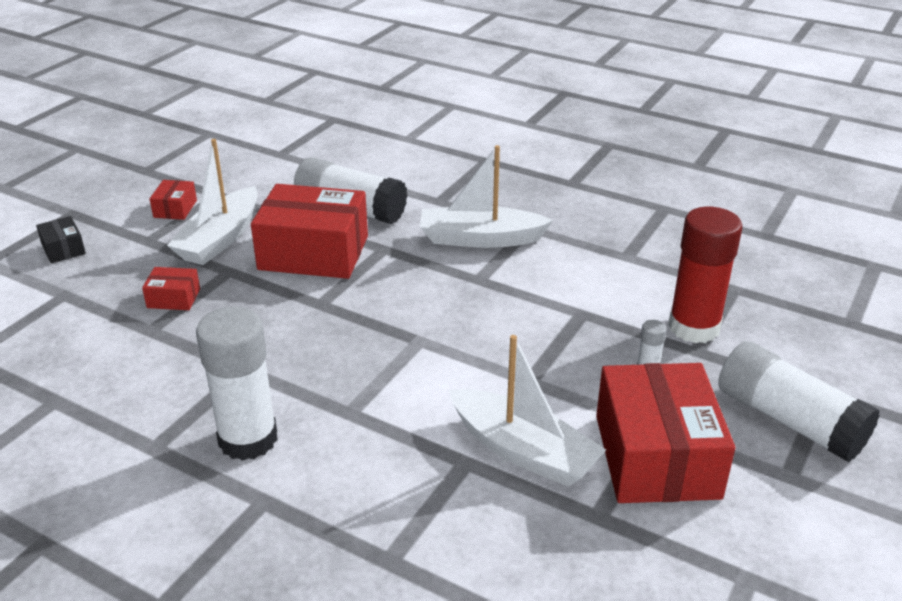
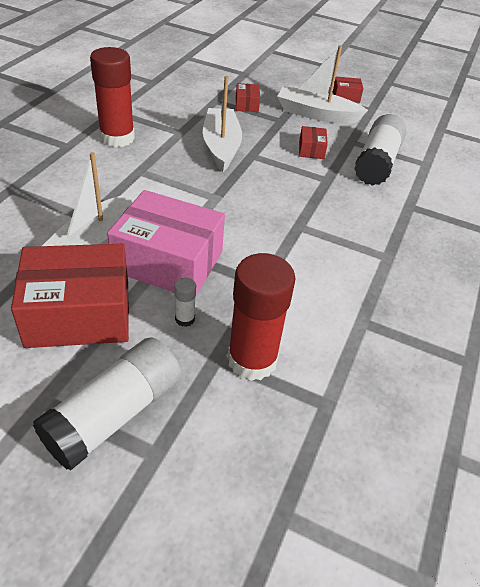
camera: 80 degrees right, 10 degrees up
black box [36,216,86,264] -> none
white glue stick [196,306,278,461] -> red glue stick [90,47,135,147]
red box [251,184,368,279] -> red box [299,126,328,159], size x0.44
white boat [420,145,554,248] -> white boat moved to [203,76,242,172]
none -> pink box [107,190,225,295]

